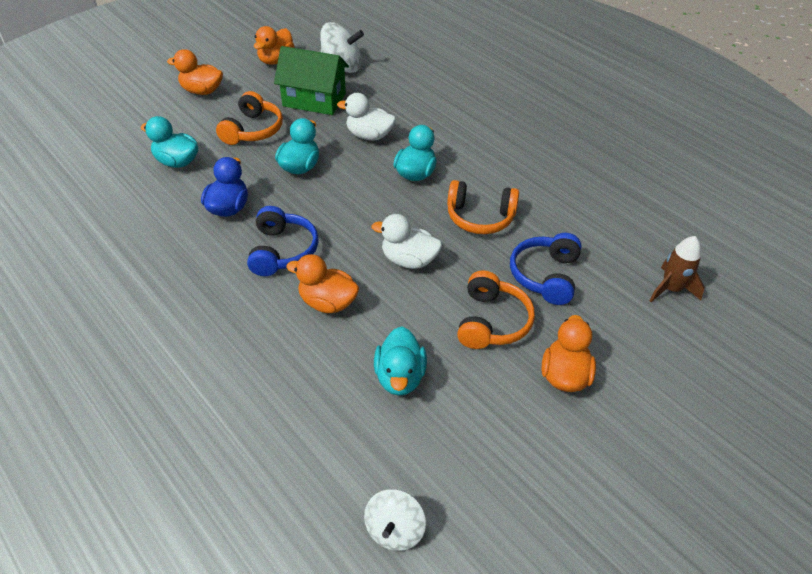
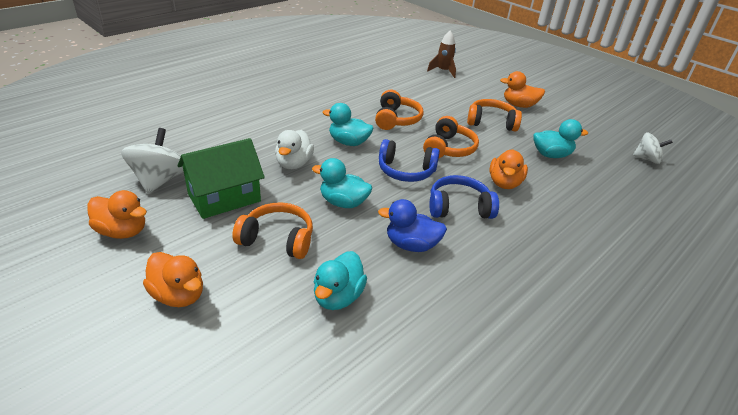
camera: 95 degrees left, 10 degrees down
orange duck [167,49,223,95] -> orange duck turned 60 degrees counterclockwise [143,252,203,307]
green house [274,46,349,115] -> green house turned 45 degrees clockwise [178,138,265,219]
white duck [371,214,442,269] -> orange headphones [423,116,479,158]
blue headphones [510,233,582,305] -> blue headphones moved to [379,139,440,182]

